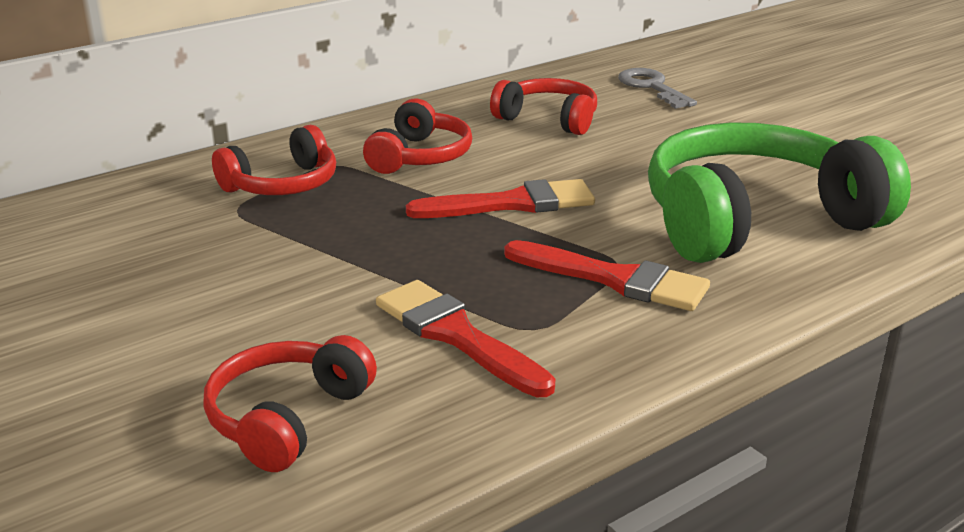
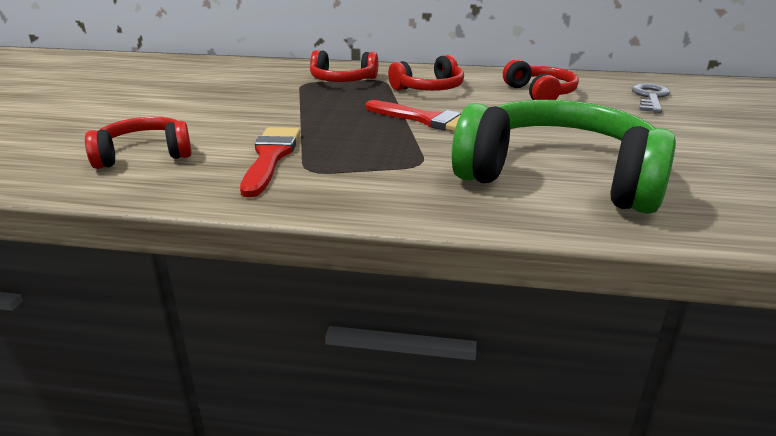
camera: 45 degrees right, 0 degrees up
red brush [504,240,710,311] -> none

